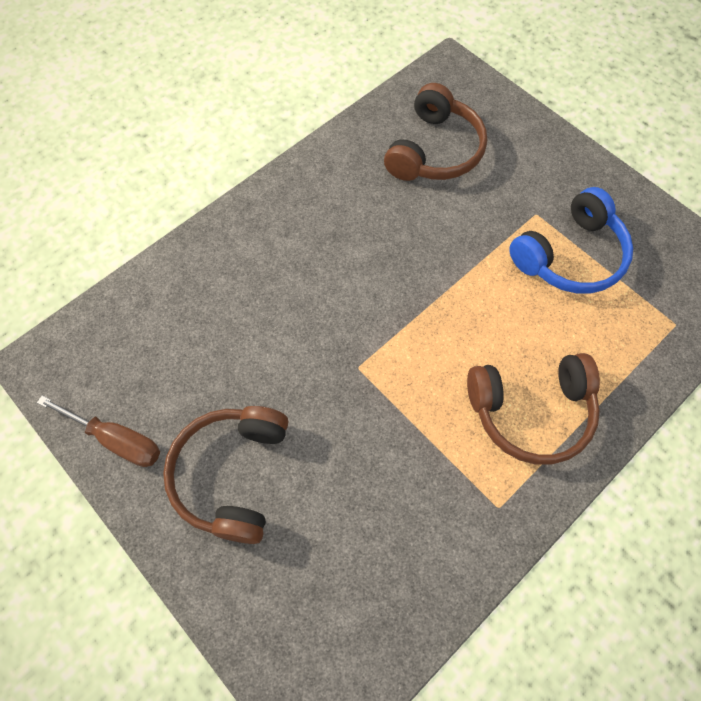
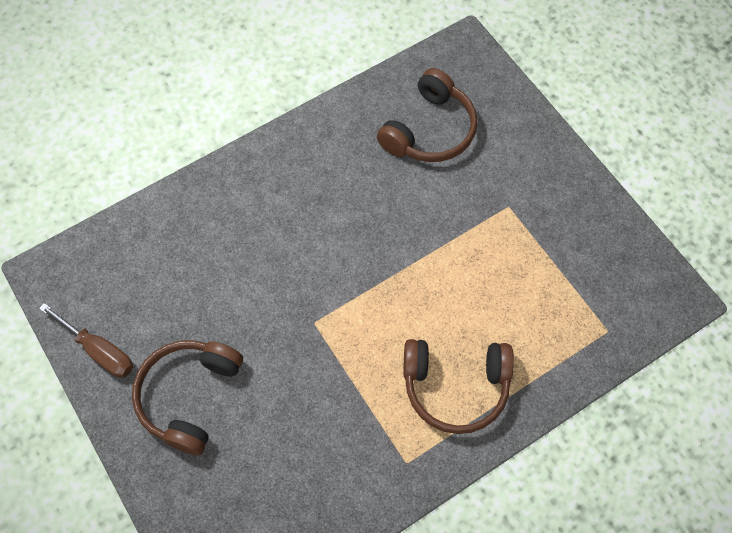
camera: 10 degrees right, 0 degrees up
blue headphones [509,187,633,293] -> none

